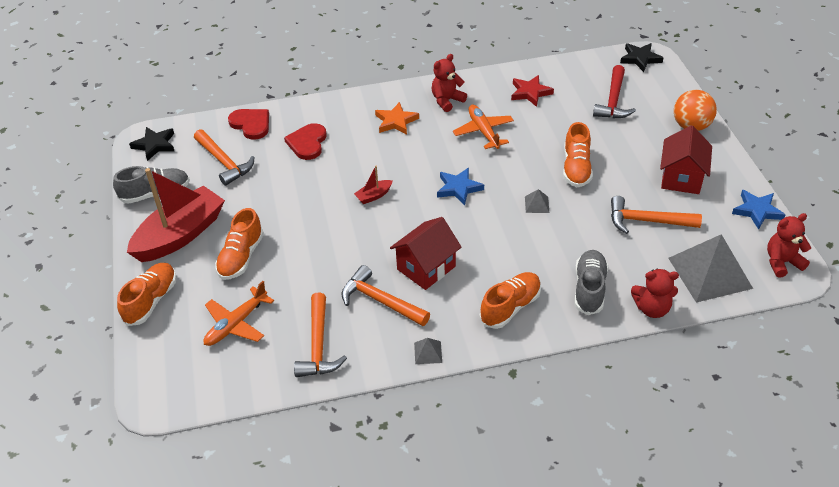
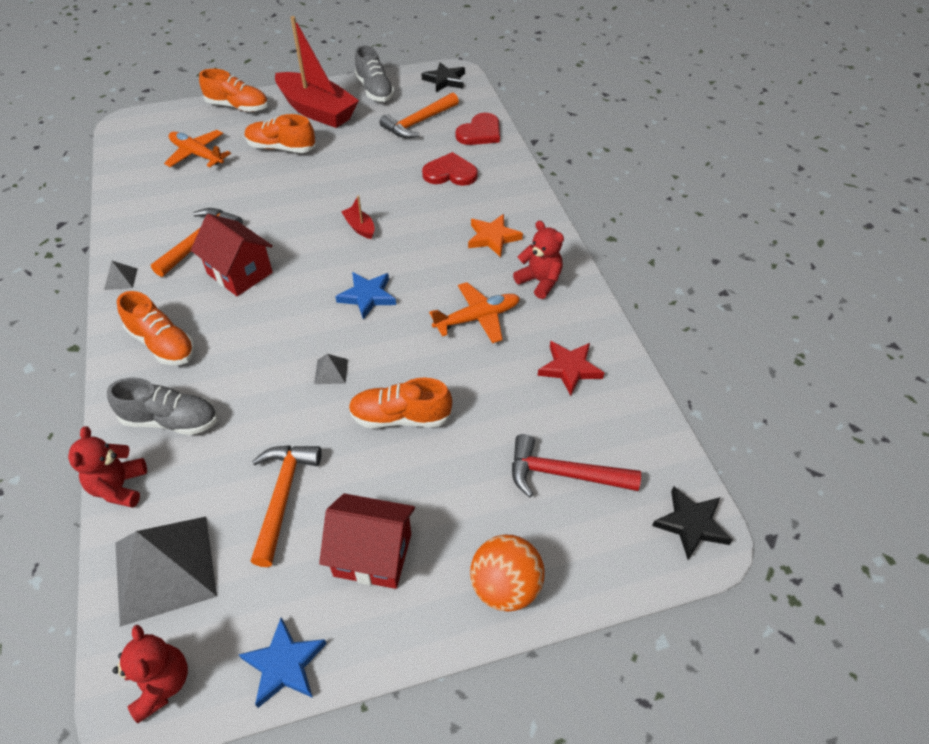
camera: 85 degrees right, 5 degrees up
orange hammer [294,293,347,377] -> none

